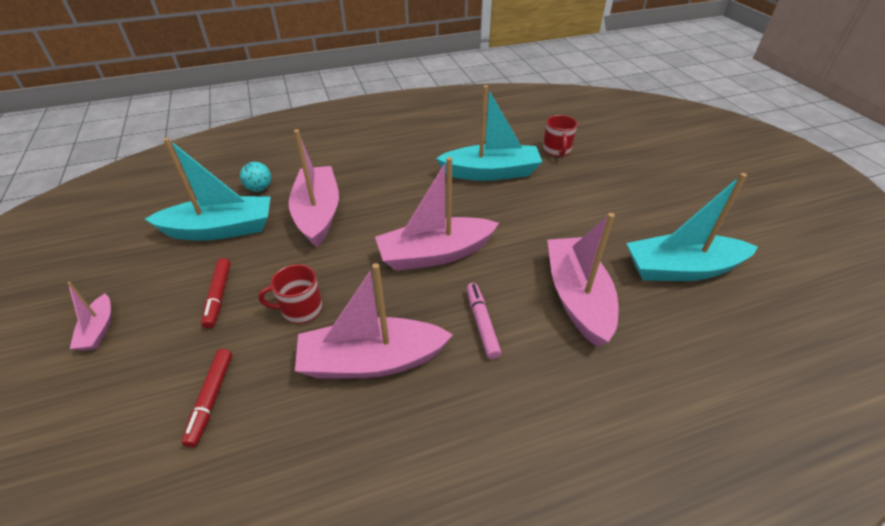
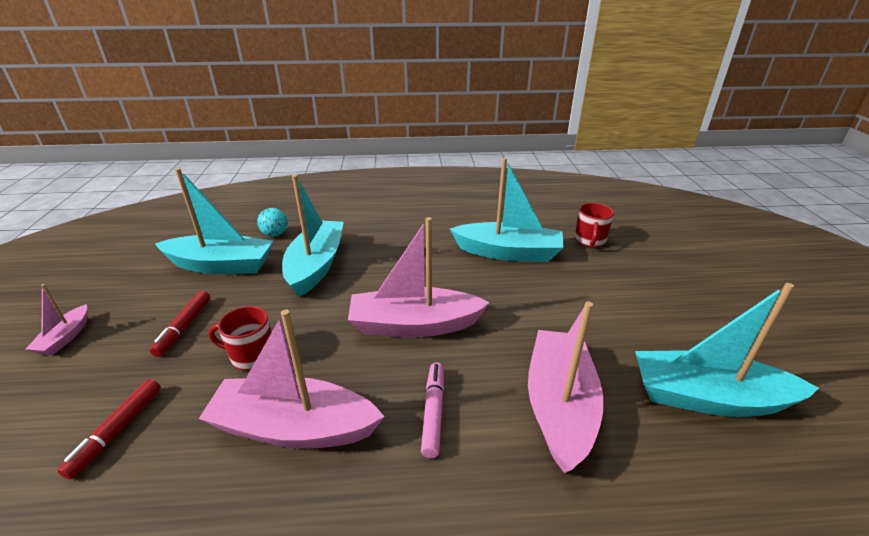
camera: 15 degrees right, 10 degrees down
pink boat [289,129,339,248] -> turquoise boat [282,175,344,297]

